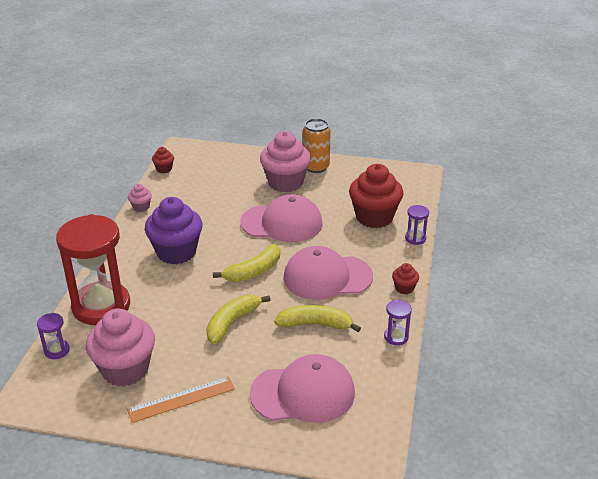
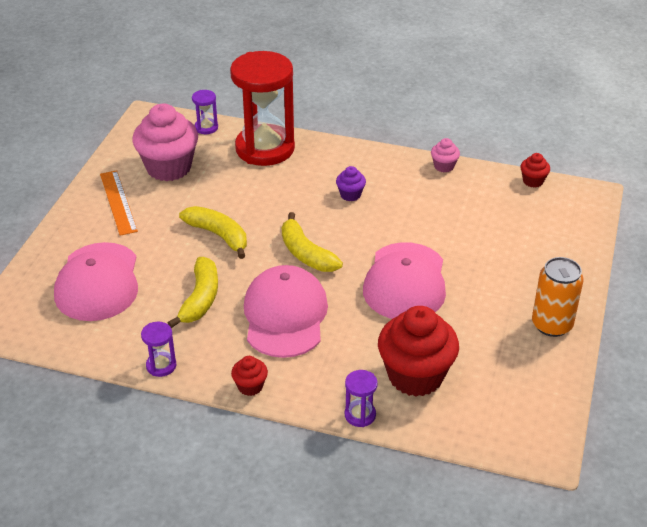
camera: 95 degrees right, 5 degrees up
purple cupcake [145,197,203,264] -> purple cupcake [336,166,366,201], size x0.45
pink cupcake [260,131,311,192] -> none

